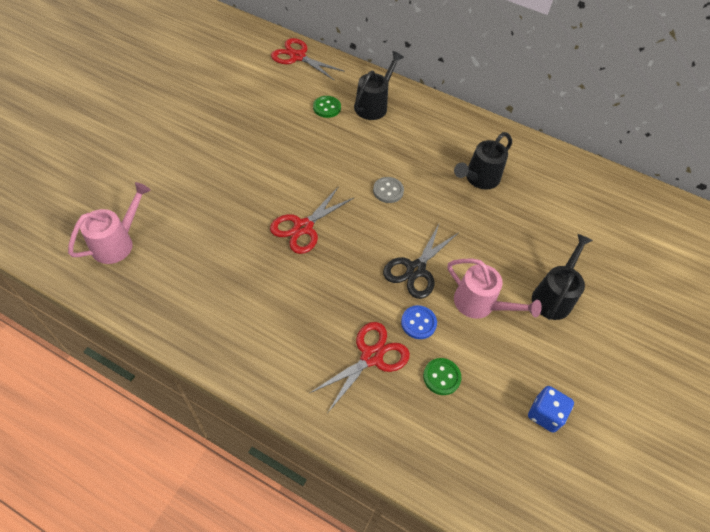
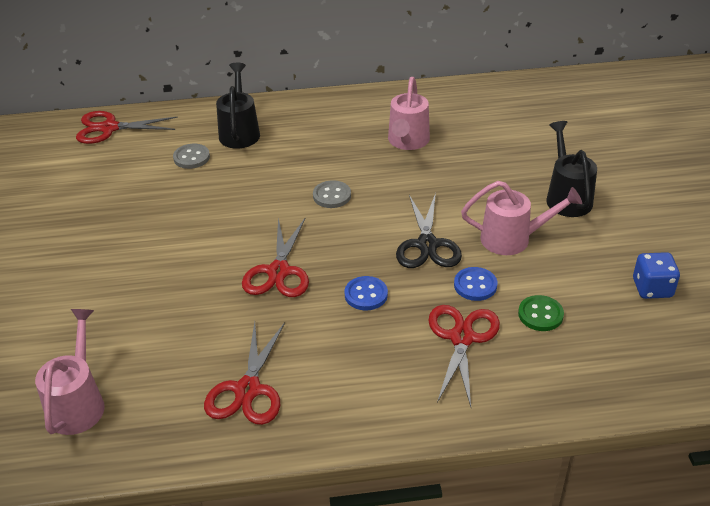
camera: 30 degrees left, 15 degrees down
green button [313,96,341,118] -> grey button [173,144,210,169]
black watering can [454,132,512,190] -> pink watering can [388,77,430,150]
none -> red scissors [204,322,285,425]
none -> blue button [345,276,388,310]

